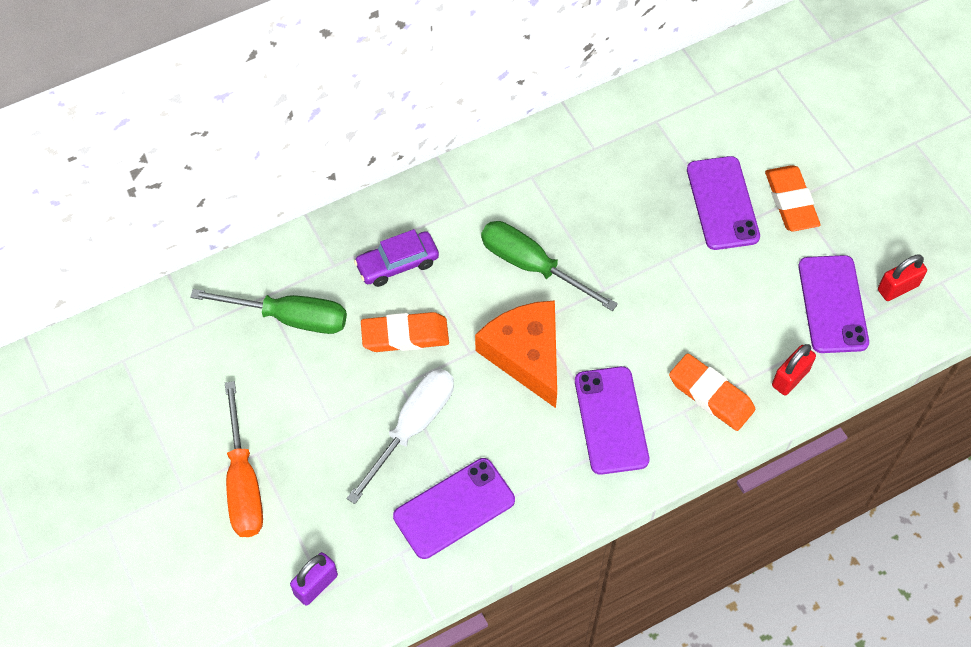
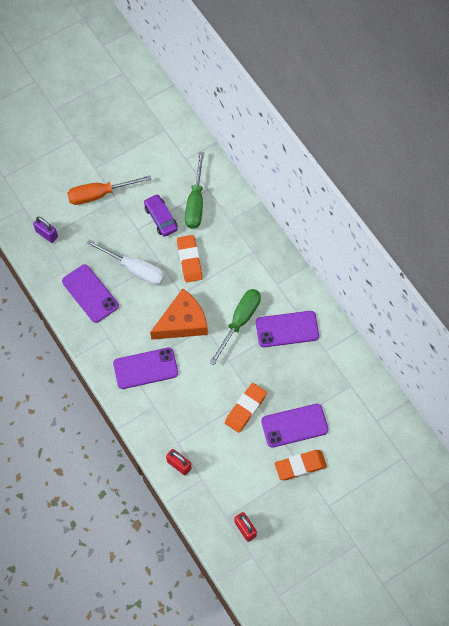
camera: 85 degrees right, 5 degrees up
purple car [354,229,439,287] -> purple car moved to [144,194,178,237]
orange eraser [669,353,755,431] -> orange eraser moved to [225,383,267,433]
purple phone [798,255,869,353] -> purple phone moved to [256,311,319,347]

